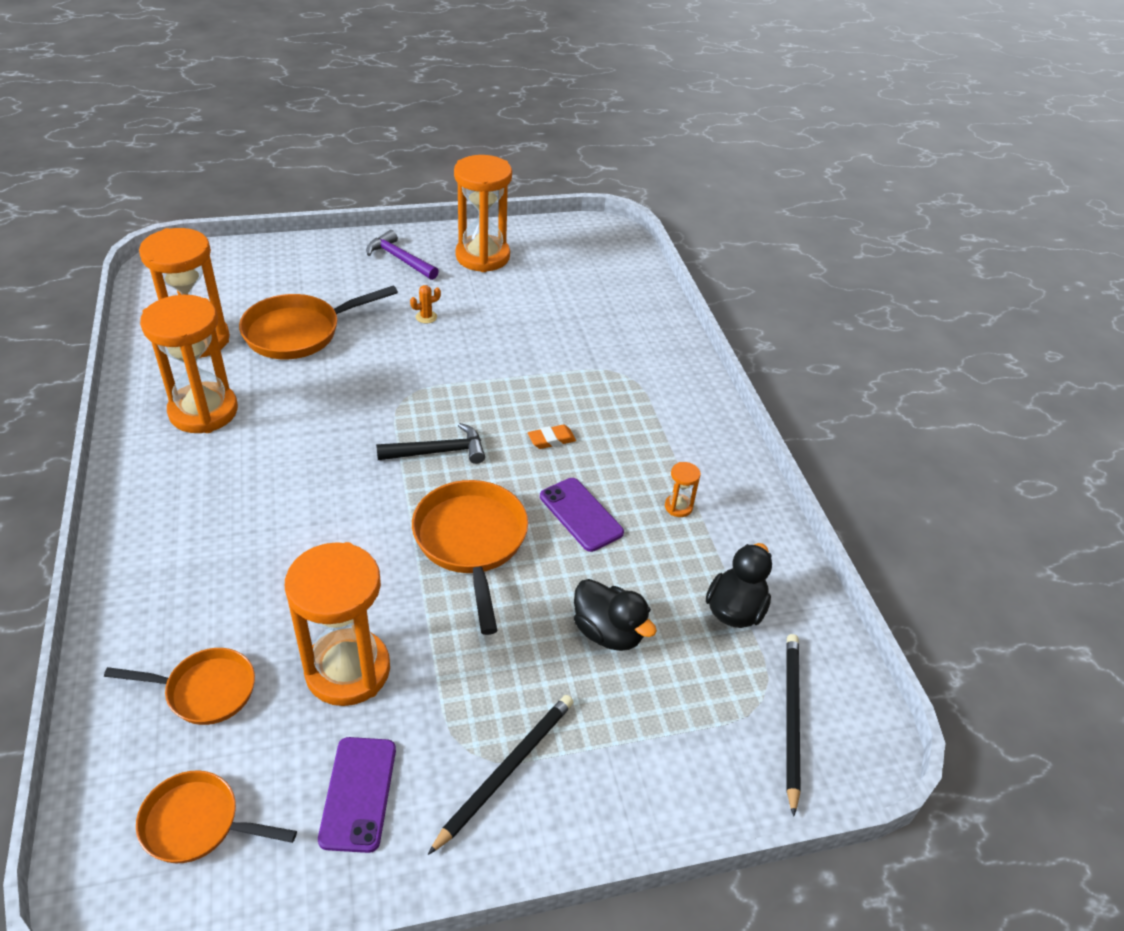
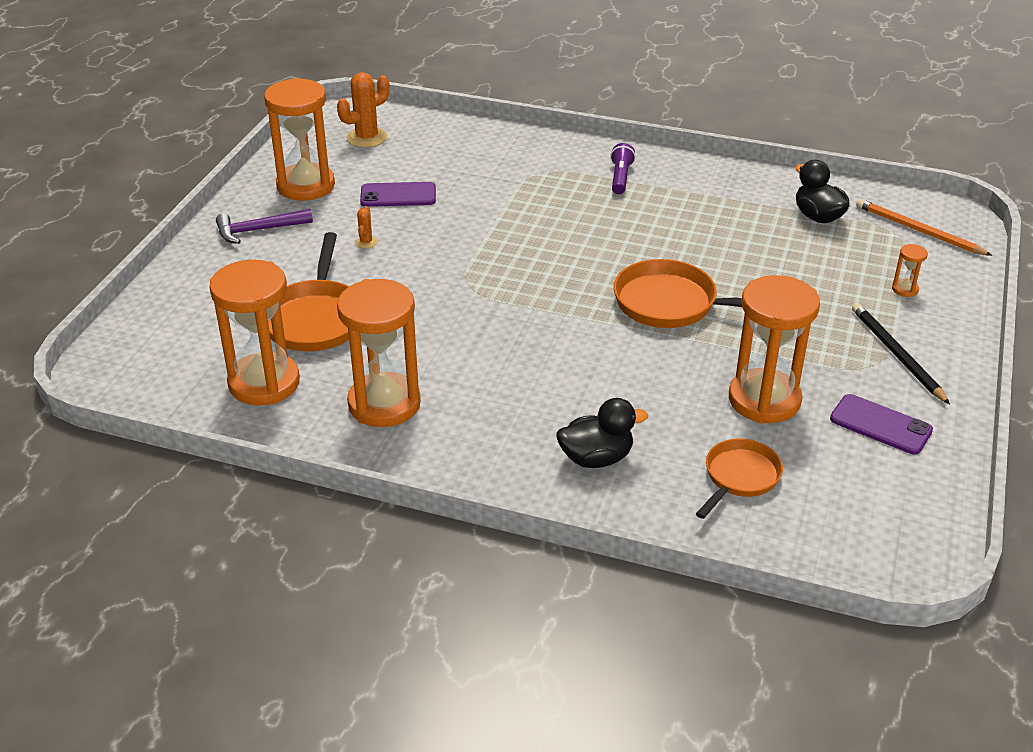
camera: 55 degrees left, 5 degrees down
orange pan [136,770,297,863] -> none
black hammer [376,423,485,464] -> none
orange eraser [528,425,576,449] -> none
purple phone [540,478,624,552] -> purple phone moved to [360,182,436,207]
black duck [574,579,657,651] -> black duck moved to [556,398,648,468]
orange hourglass [665,462,701,517] -> orange hourglass moved to [892,244,928,297]
black pencil [786,634,801,817] -> orange pencil [856,199,992,256]
none -> orange cactus [337,72,390,148]
none -> purple flashlight [610,143,636,194]

